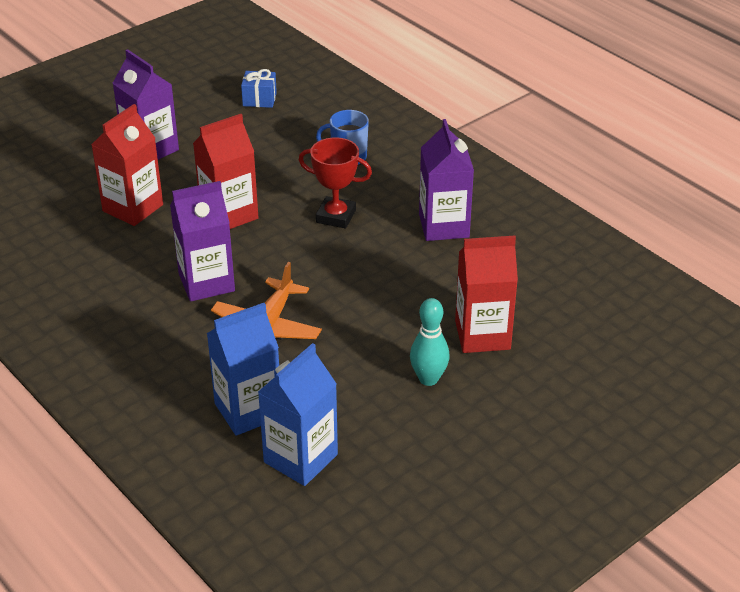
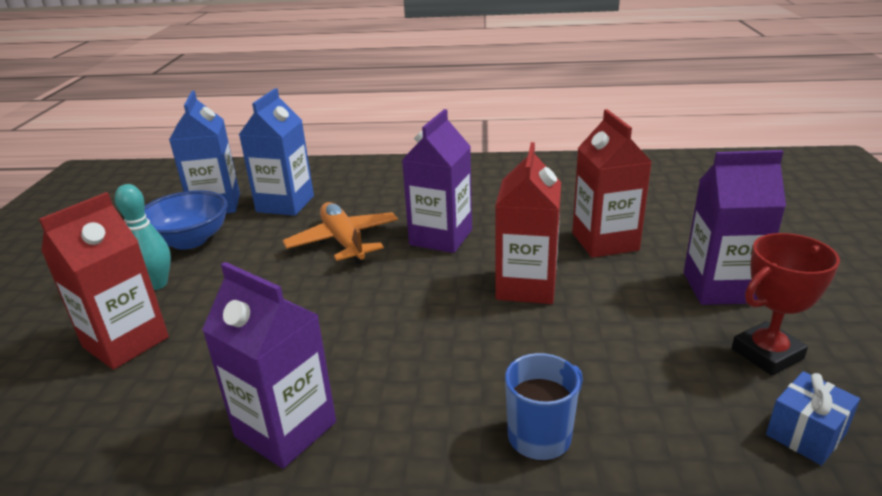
camera: 135 degrees right, 10 degrees down
red trophy [299,137,372,228] -> red trophy moved to [732,233,840,376]
none -> blue bowl [144,190,227,250]

